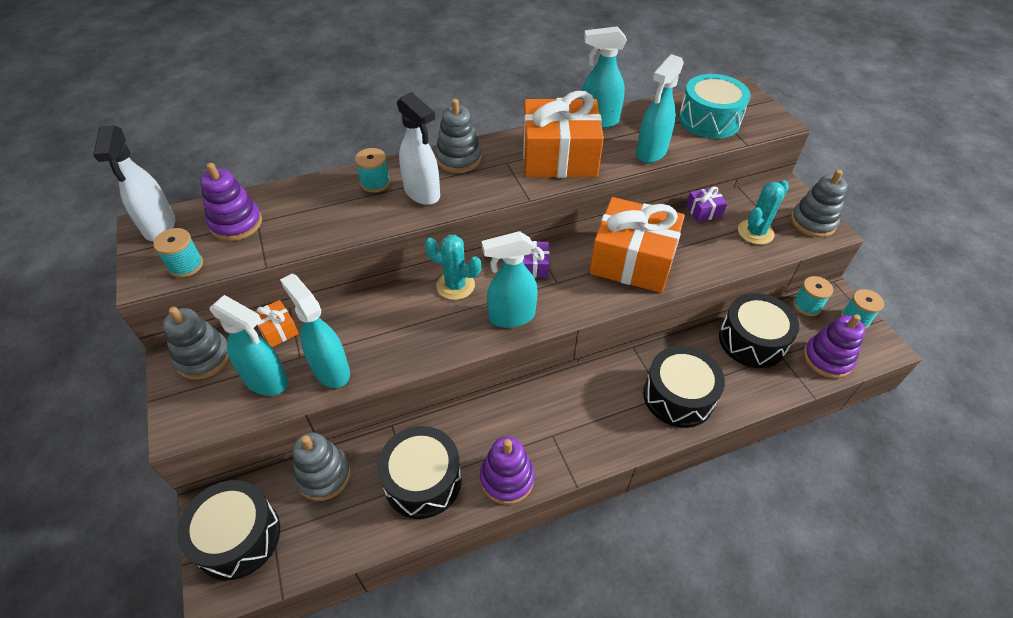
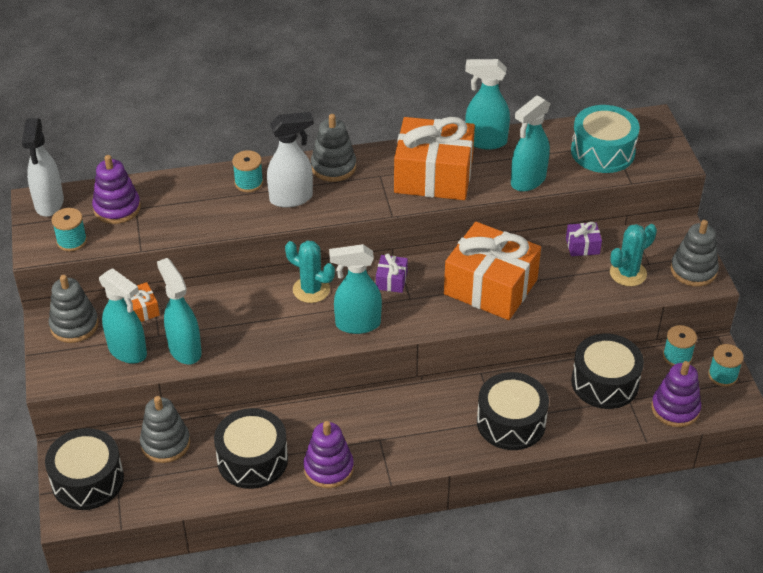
camera: 10 degrees right, 5 degrees down
white spray bottle [397,92,440,205] -> white spray bottle turned 75 degrees counterclockwise [267,112,313,208]

